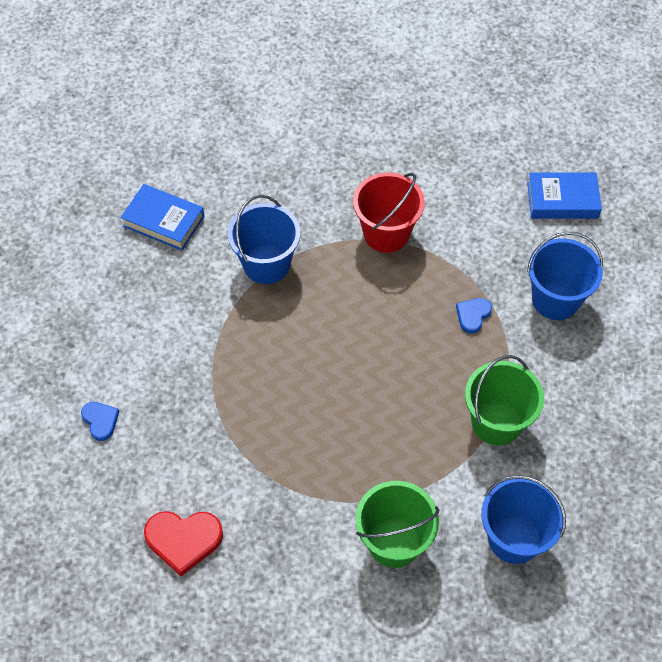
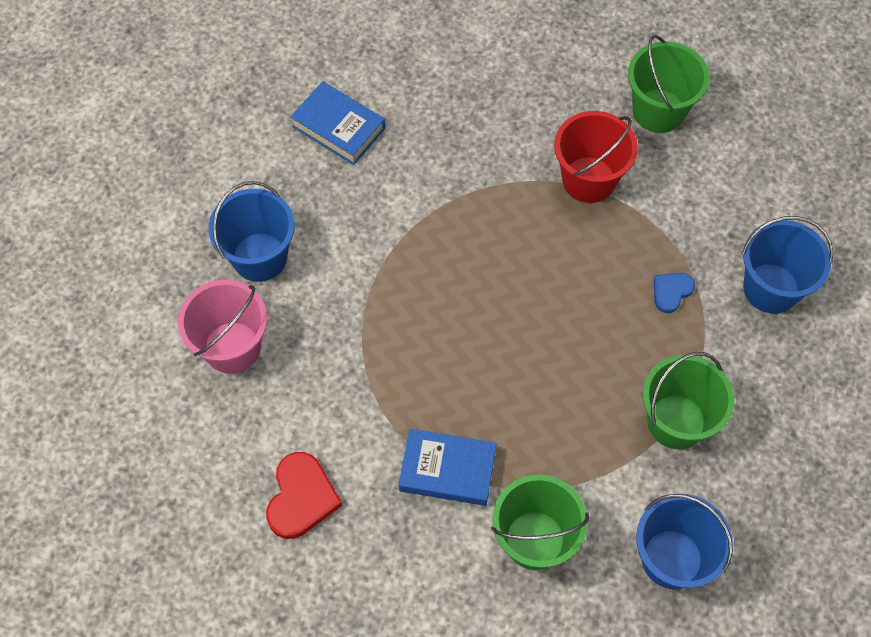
camera: 10 degrees right, 5 degrees up
blue heart [81,402,119,441] -> pink bucket [178,280,267,374]
red heart [144,511,223,576] -> red heart turned 90 degrees counterclockwise [266,452,343,539]
blue bucket [228,195,300,284] -> blue bucket moved to [209,181,295,282]
blue book [527,172,602,219] -> blue book moved to [399,429,497,506]
none -> green bucket [628,35,709,133]

